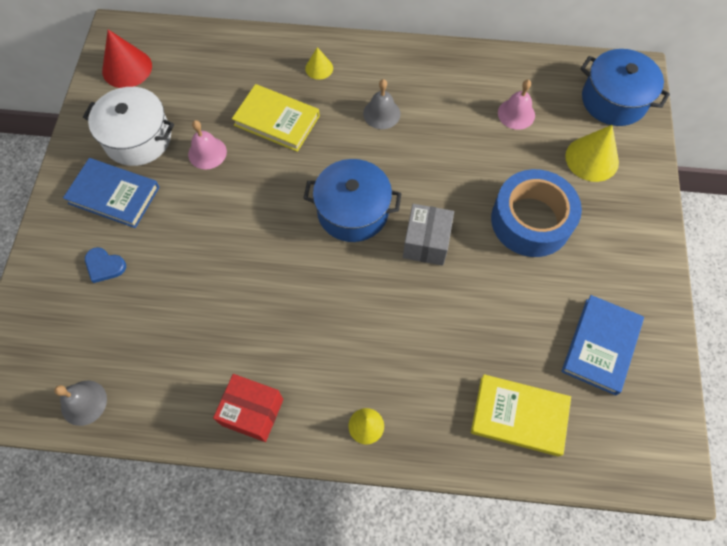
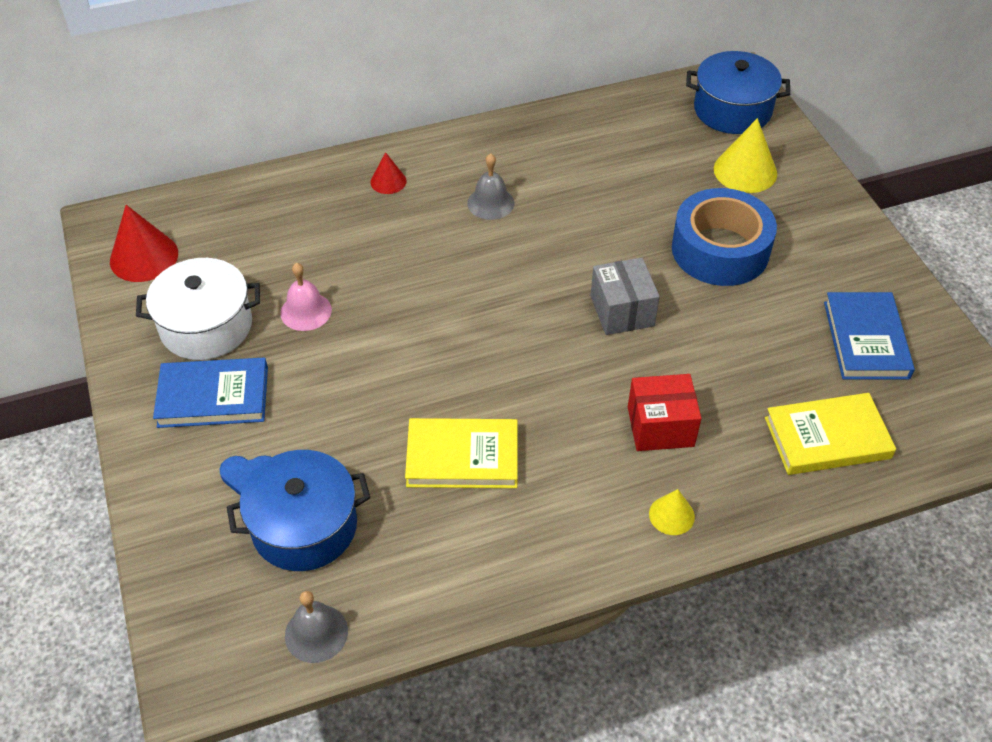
camera: 25 degrees left, 15 degrees down
red box [213,374,283,442] -> red box moved to [628,374,701,451]
yellow book [232,84,320,152] -> yellow book moved to [405,418,518,488]
blue pot [303,159,401,242] -> blue pot moved to [227,450,370,571]
yellow cone [305,47,333,80] -> red cone [370,152,406,194]
pink bell [498,80,535,130] -> none

